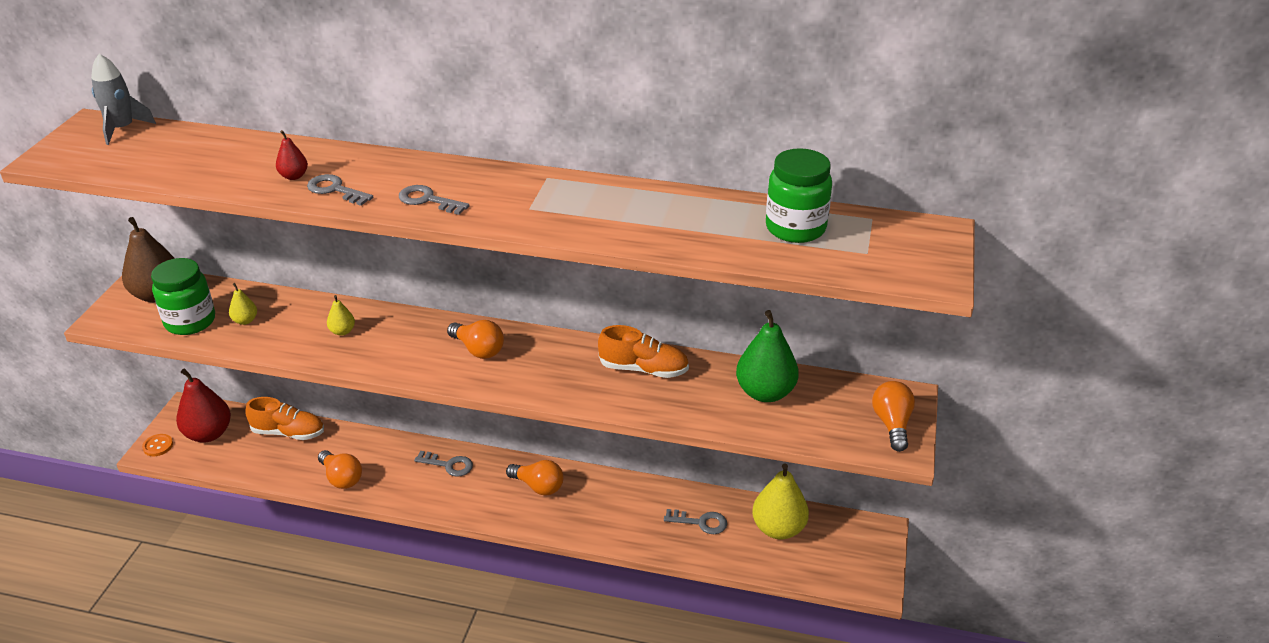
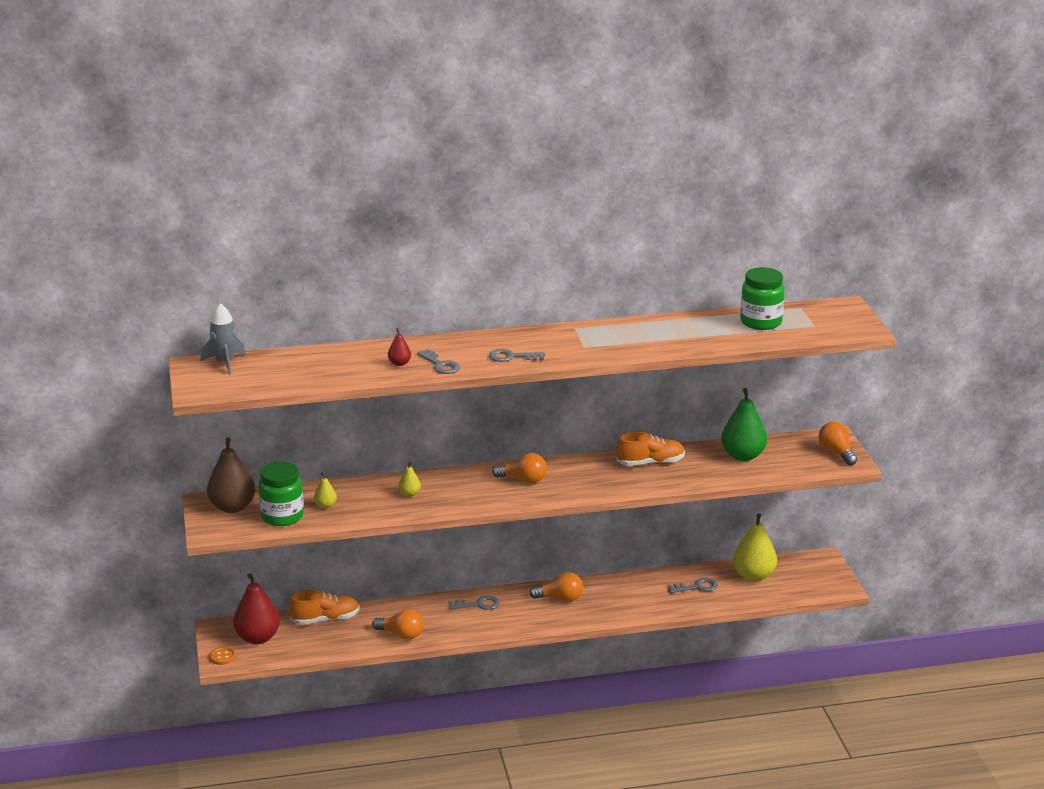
camera: 25 degrees left, 10 degrees down
grey key [307,174,373,206] -> grey key turned 135 degrees counterclockwise [417,349,460,374]

